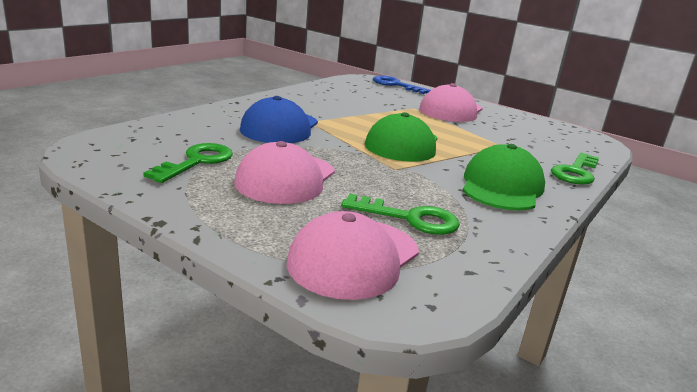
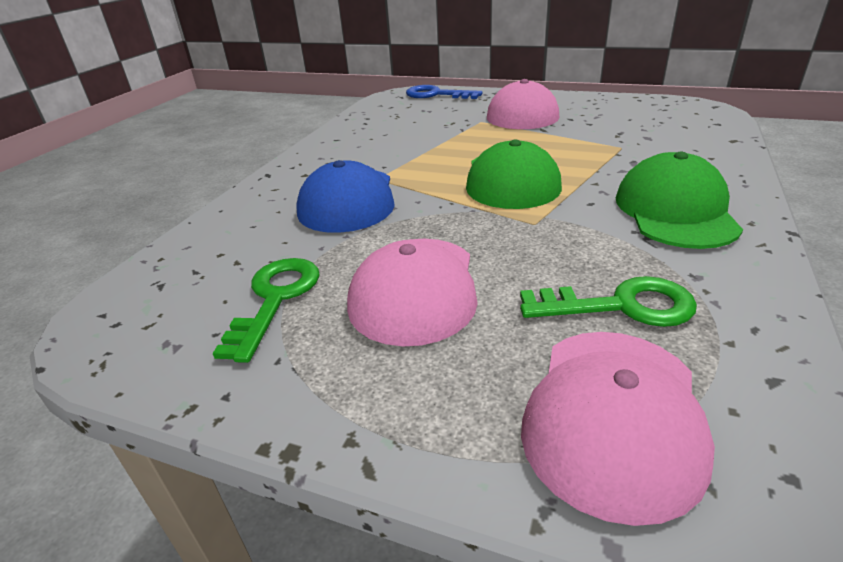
camera: 10 degrees left, 10 degrees up
green key [551,153,599,185] -> none

